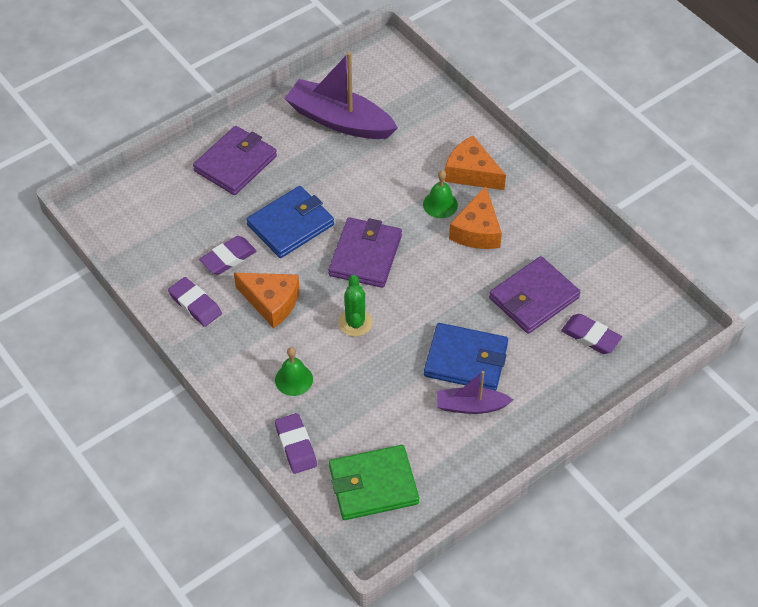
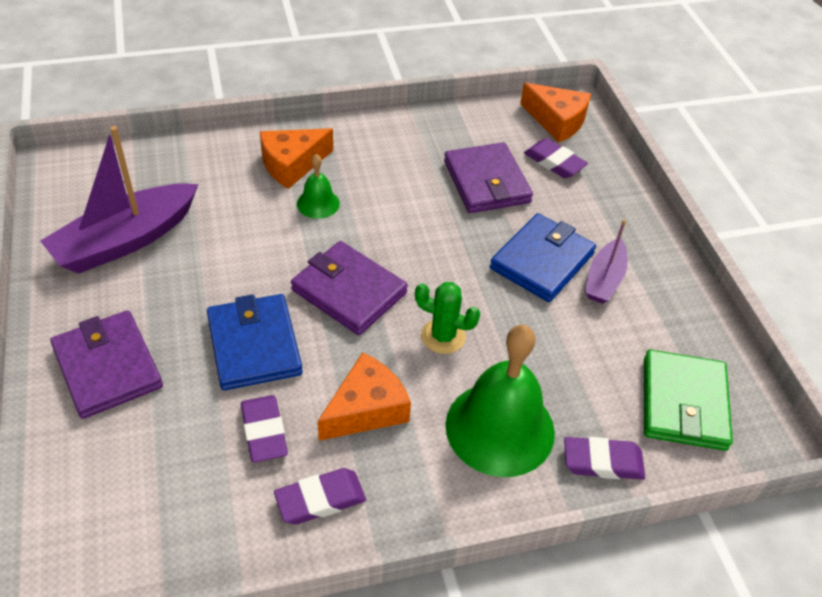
camera: 70 degrees left, 5 degrees down
green bell [275,347,313,396] -> green bell [445,325,555,477], size x2.09
orange cheese [449,186,502,249] -> orange cheese moved to [520,83,591,142]
purple eraser [561,314,622,354] -> purple eraser turned 75 degrees clockwise [524,138,588,178]

